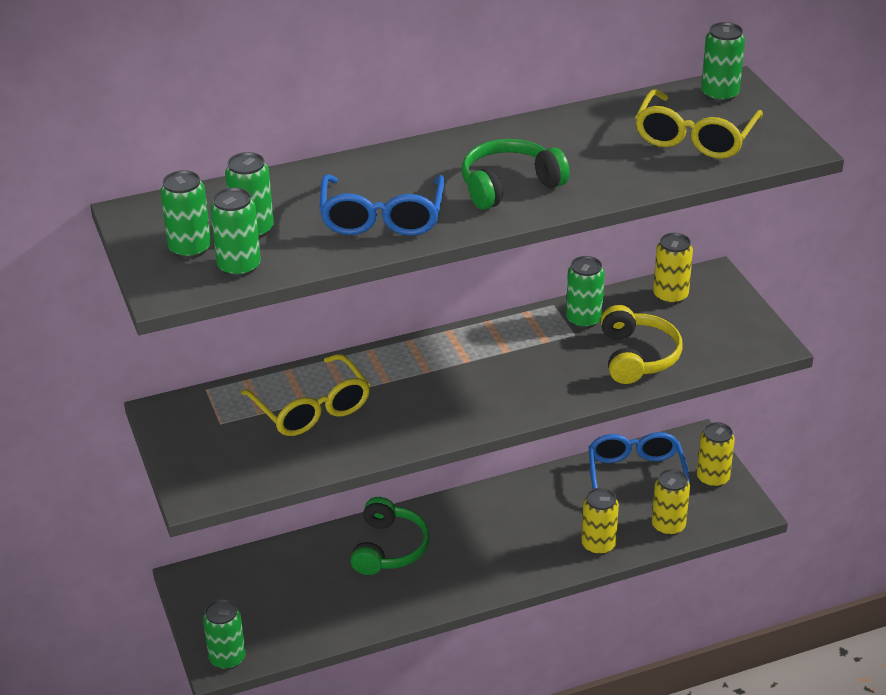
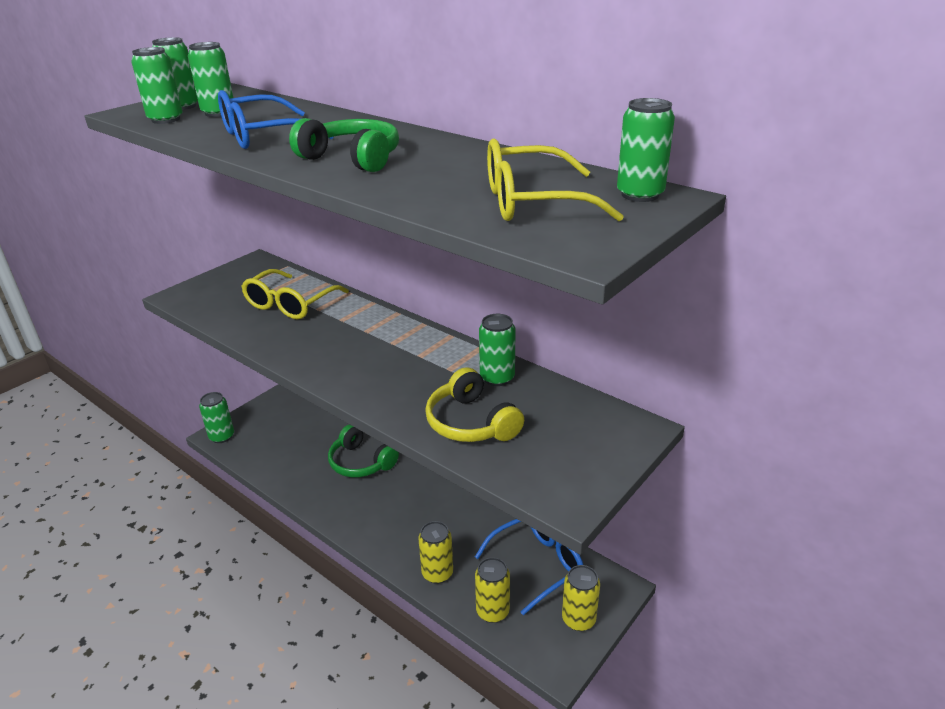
camera: 60 degrees right, 5 degrees down
green headphones [350,497,430,575] -> green headphones turned 60 degrees clockwise [328,424,399,477]
yellow headphones [601,305,683,384] -> yellow headphones turned 90 degrees clockwise [425,367,524,442]
yellow can [653,233,693,305] -> none

